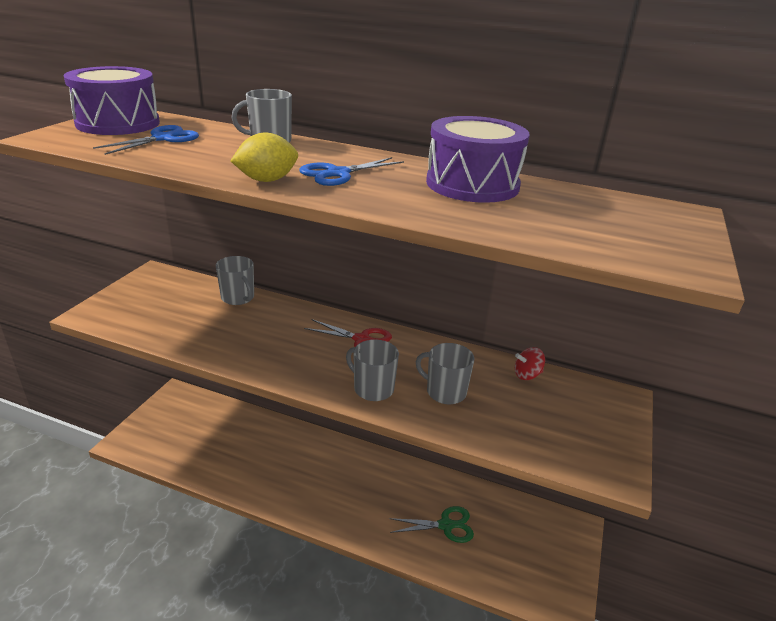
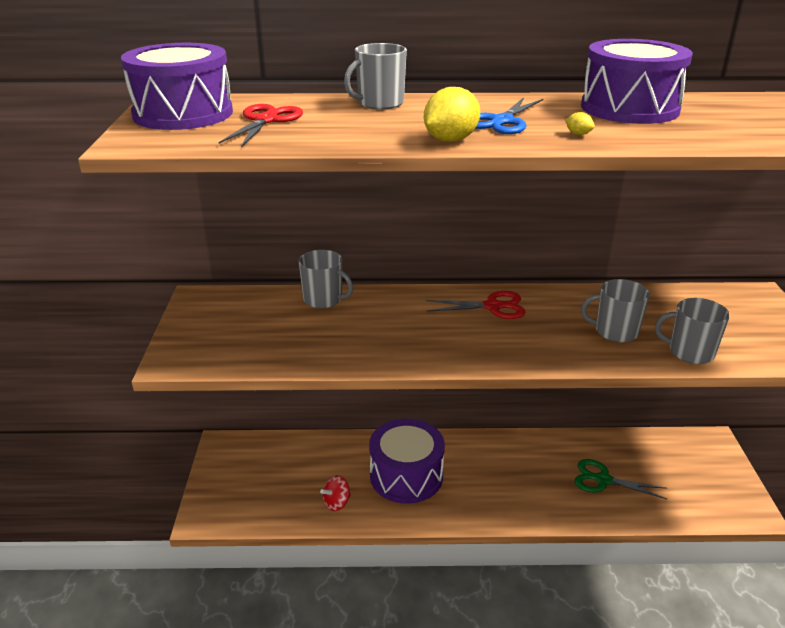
camera: 20 degrees left, 0 degrees up
blue scissors [93,125,199,155] -> red scissors [219,104,303,148]
grey mug [346,340,399,401] -> grey mug moved to [655,298,730,364]
green scissors [389,506,474,543] -> green scissors turned 135 degrees counterclockwise [574,459,667,499]
red spinning top [515,347,545,380] -> red spinning top moved to [320,475,351,511]
none -> purple drum [369,419,445,504]
none -> yellow lemon [565,112,595,135]

